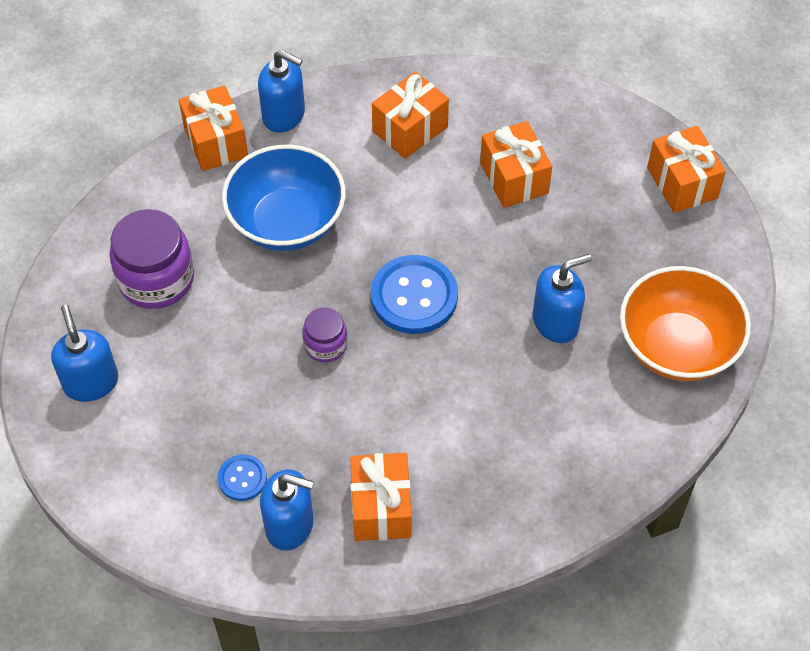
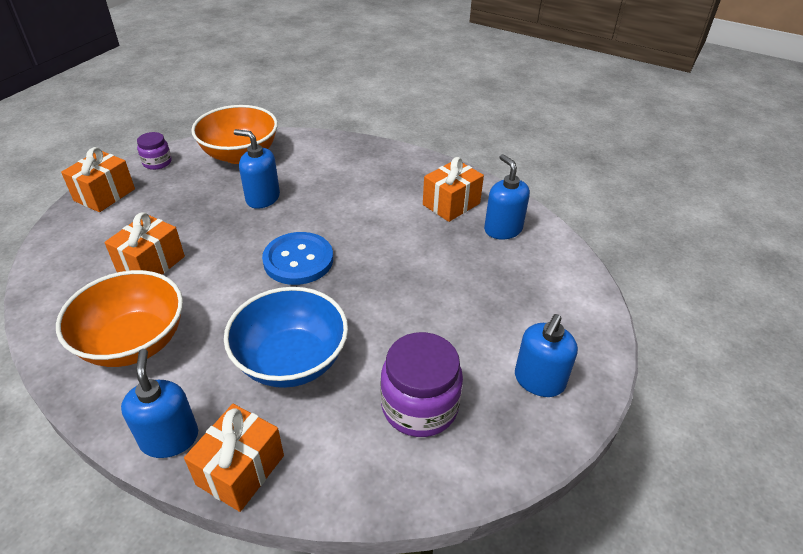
camera: 130 degrees left, 15 degrees down
blue button [218,454,267,501] -> none
purple jar [302,307,347,362] -> purple jar moved to [137,132,172,170]
orange gift [372,71,449,159] -> orange bowl [56,270,183,367]

